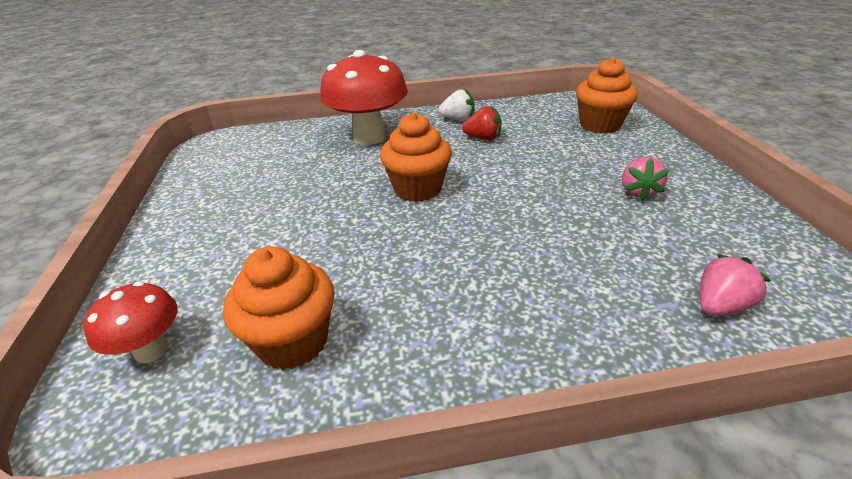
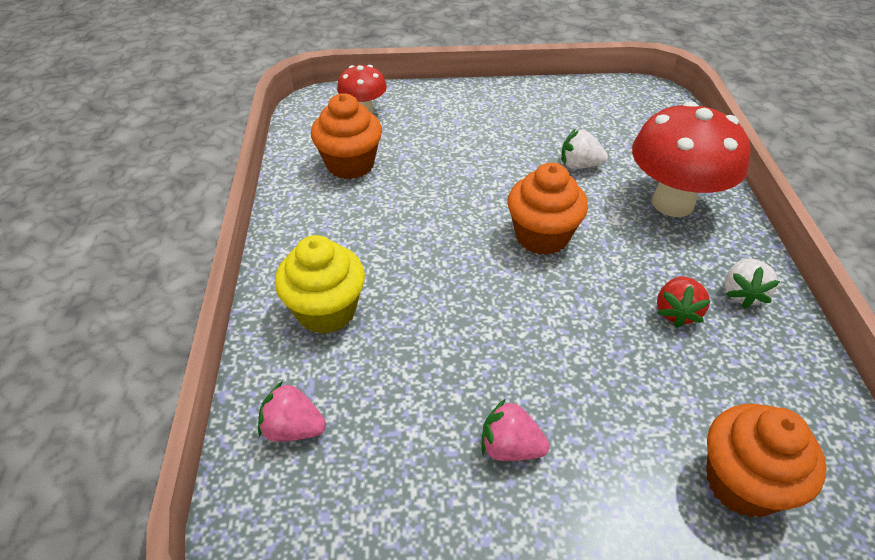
camera: 95 degrees right, 10 degrees up
pink strawberry [700,254,771,316] -> pink strawberry turned 135 degrees clockwise [258,381,326,442]
none -> yellow cupcake [275,235,365,334]
none -> white strawberry [561,129,608,169]

